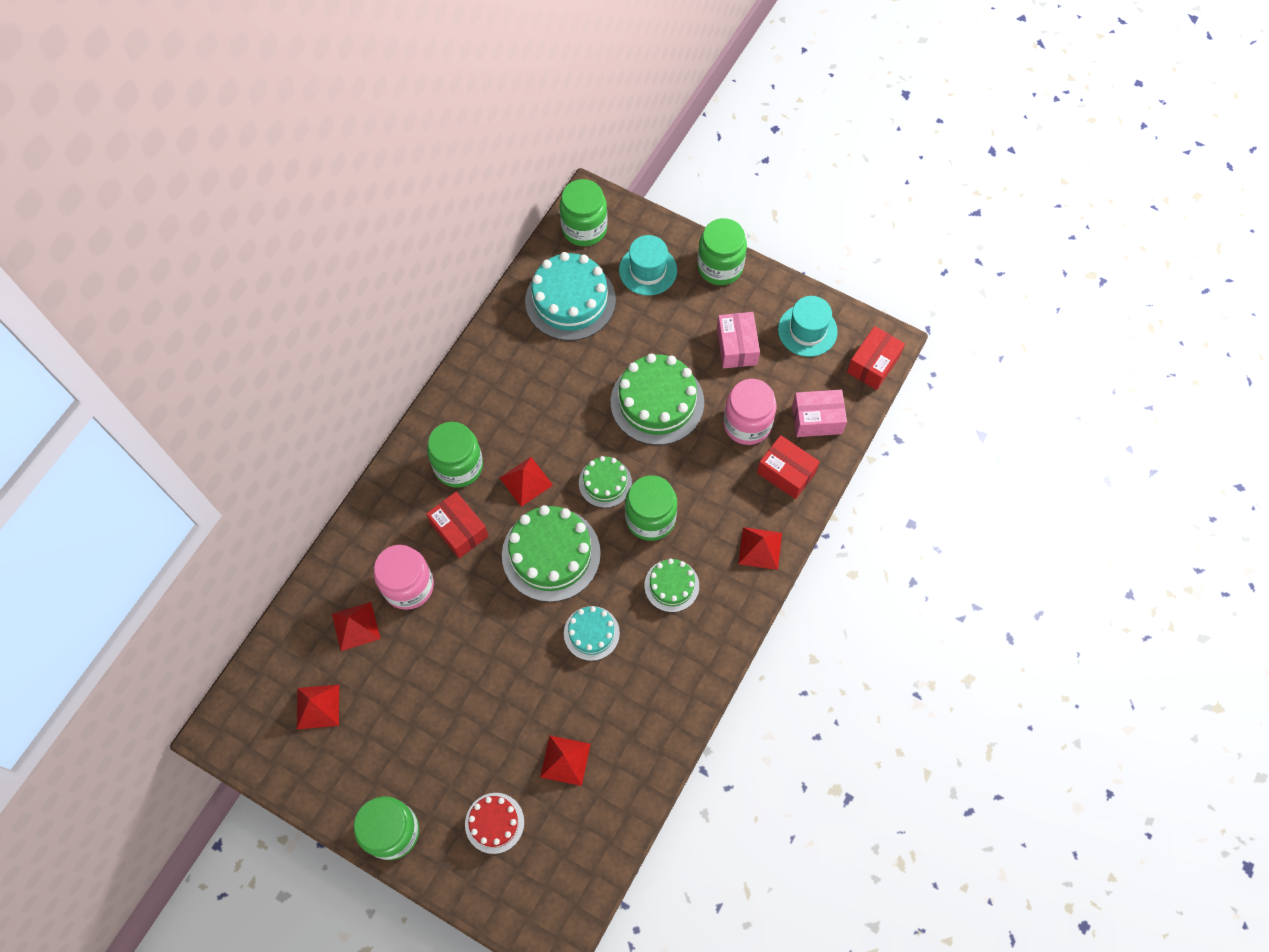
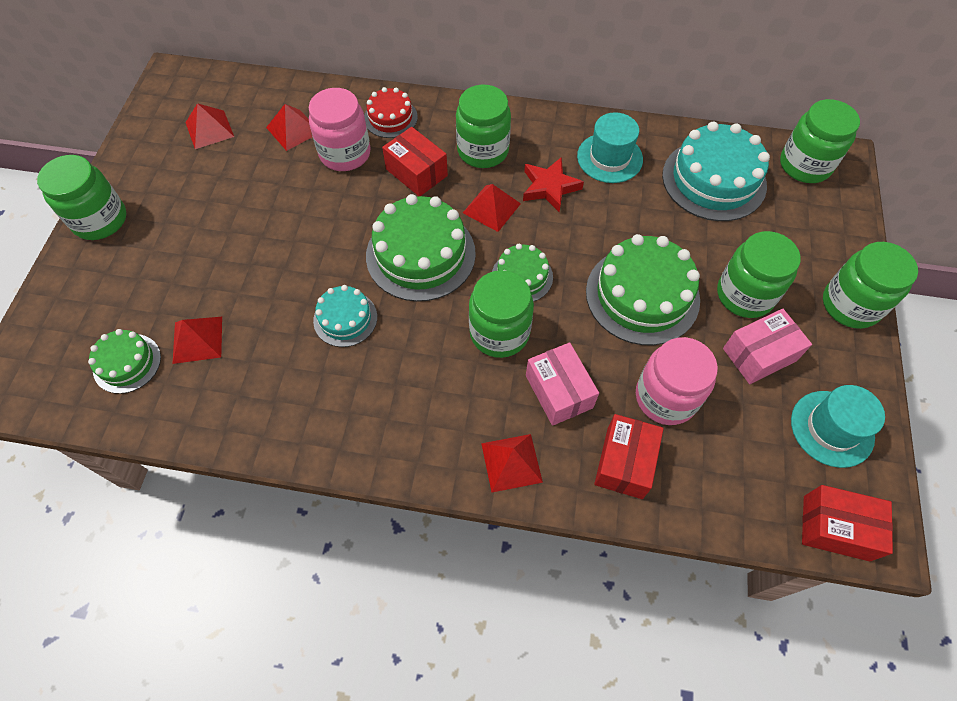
camera: 70 degrees right, 5 degrees down
red box [426,492,488,558] -> red box turned 75 degrees counterclockwise [382,127,448,196]
red cake [465,793,524,854] -> red cake moved to [364,87,418,138]
turquoise hat [619,235,677,296] -> turquoise hat moved to [577,112,643,183]
green cake [644,559,699,612] -> green cake moved to [88,329,161,394]
pink box [792,390,847,437] -> pink box moved to [526,342,599,426]
none -> red star [523,157,584,212]
none -> green jar [717,231,801,318]

